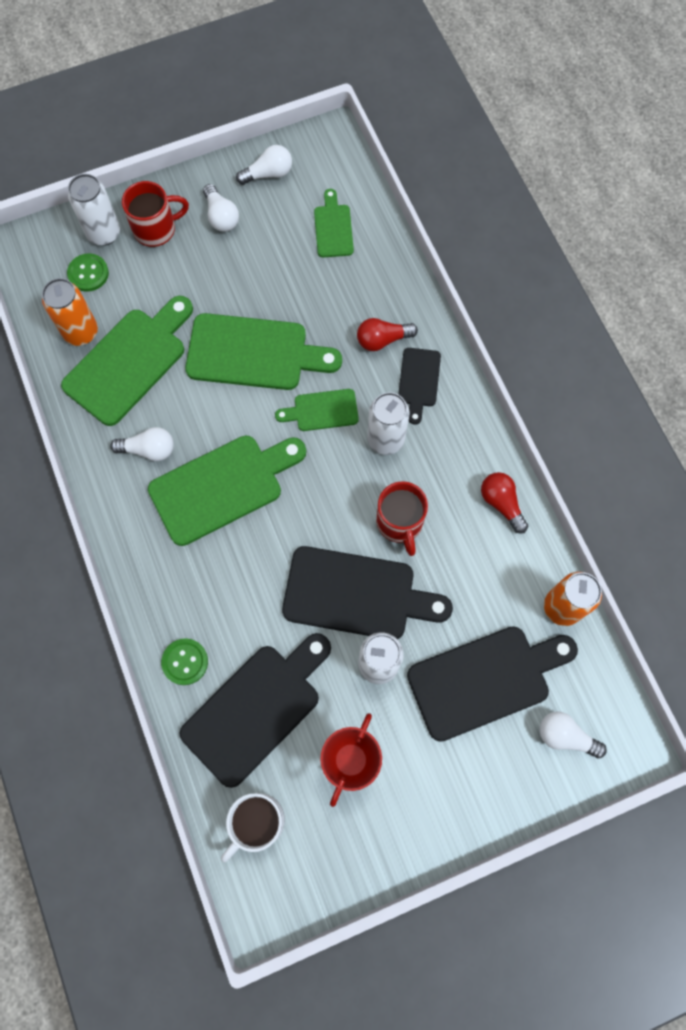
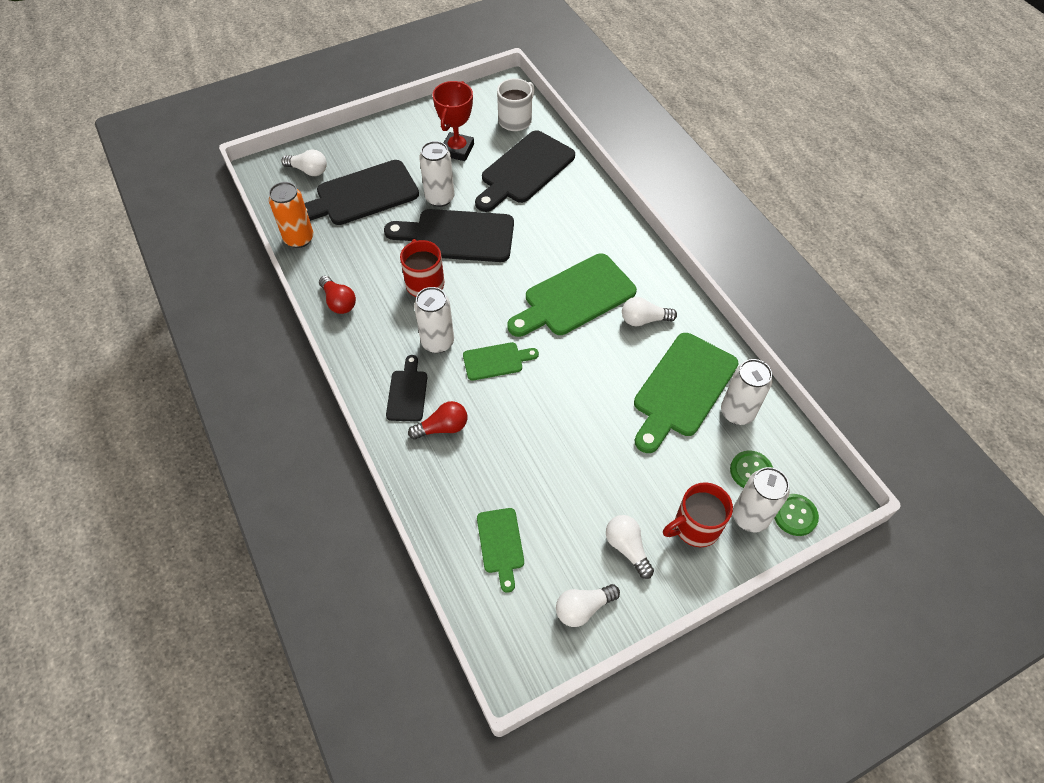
camera: 175 degrees right, 15 degrees down
orange can [42,278,98,346] -> white can [721,359,773,425]
green button [161,638,208,685] -> green button moved to [774,494,819,536]
green cutting board [185,313,342,390] -> none

